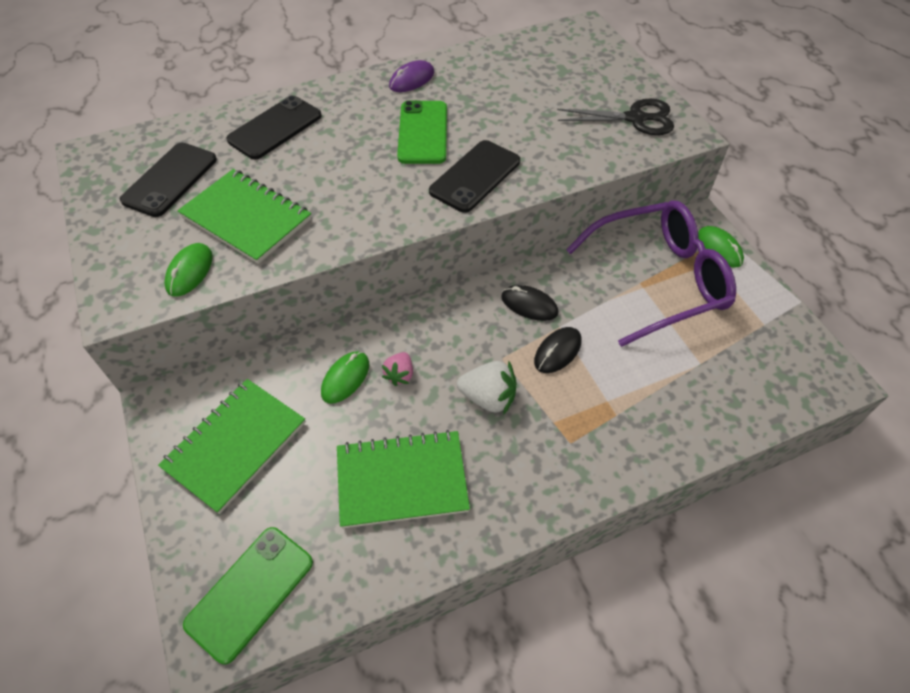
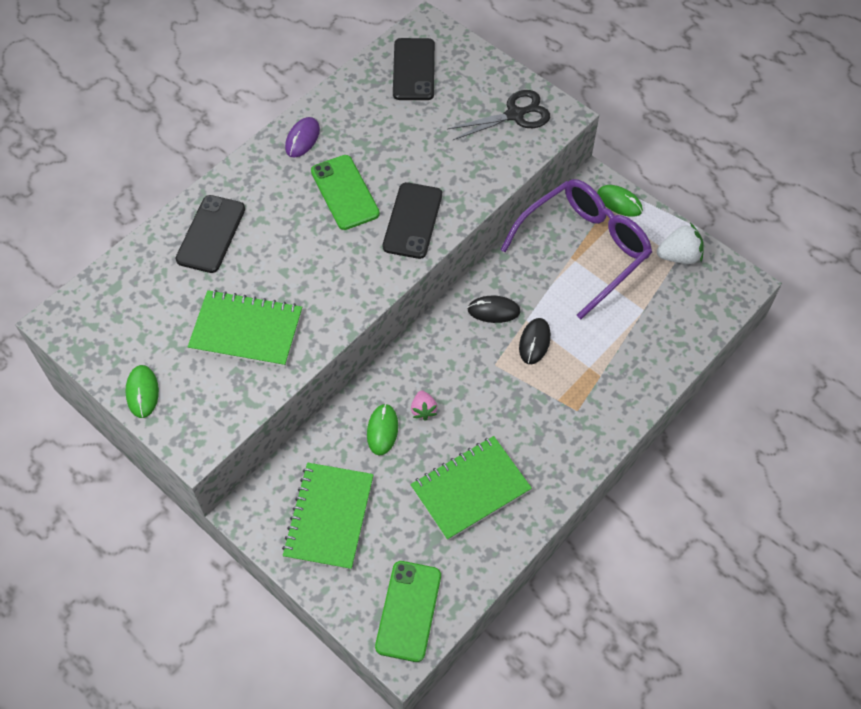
camera: 25 degrees left, 5 degrees up
black phone [120,143,217,217] -> black phone moved to [393,38,435,100]
green mouse [164,243,213,296] -> green mouse moved to [125,365,159,418]
white strawberry [457,361,516,415] -> white strawberry moved to [657,223,704,264]

